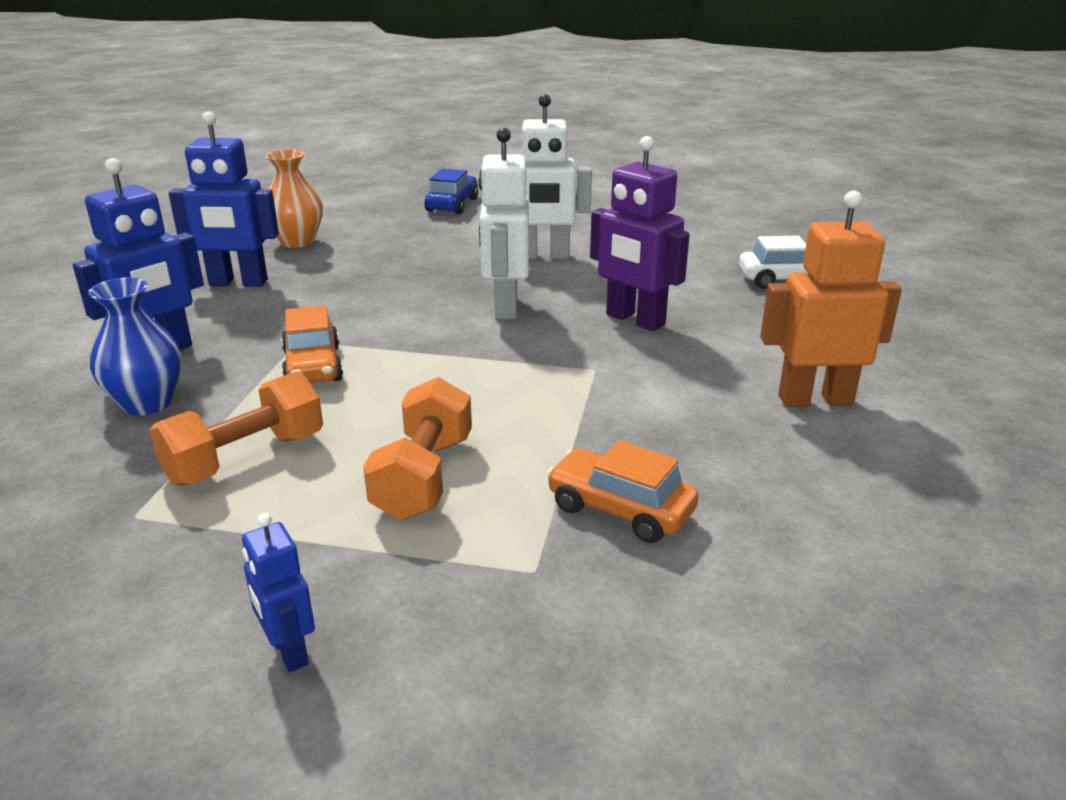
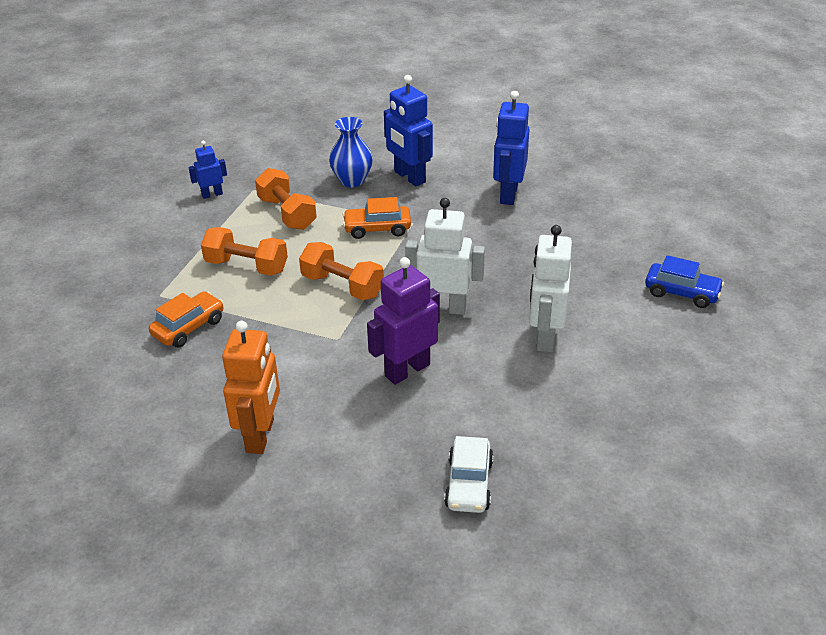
camera: 100 degrees right, 10 degrees up
blue robot [242,513,315,672] -> blue robot moved to [188,141,227,199]
orange vase [266,150,323,248] -> none
none -> orange dumbbell [299,242,384,300]

